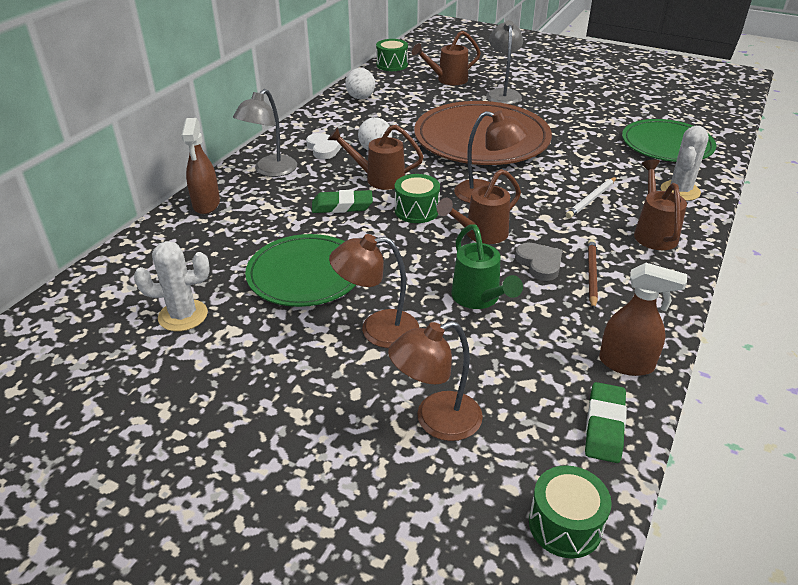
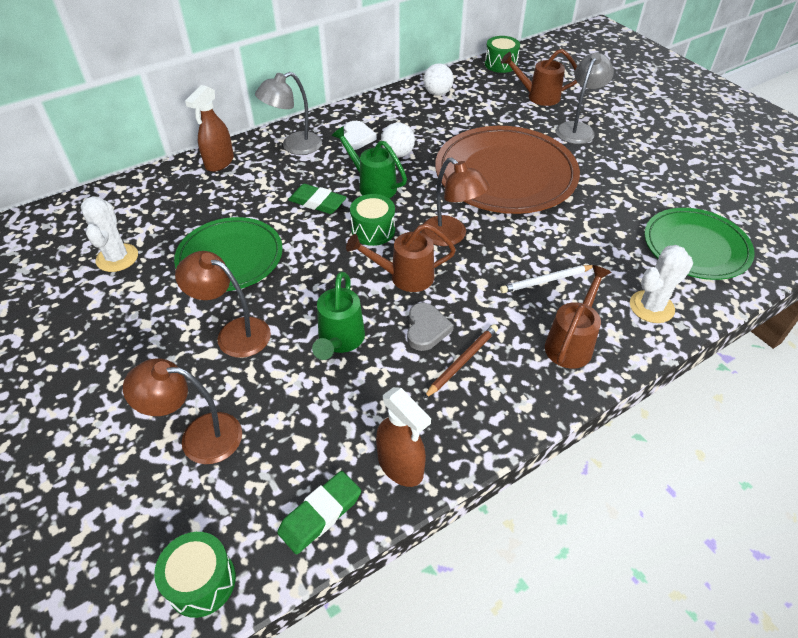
camera: 30 degrees right, 10 degrees up
white cactus [134,241,210,331] -> white cactus turned 60 degrees clockwise [81,196,138,272]
brown watering can [328,125,424,190] -> green watering can [331,126,407,198]

